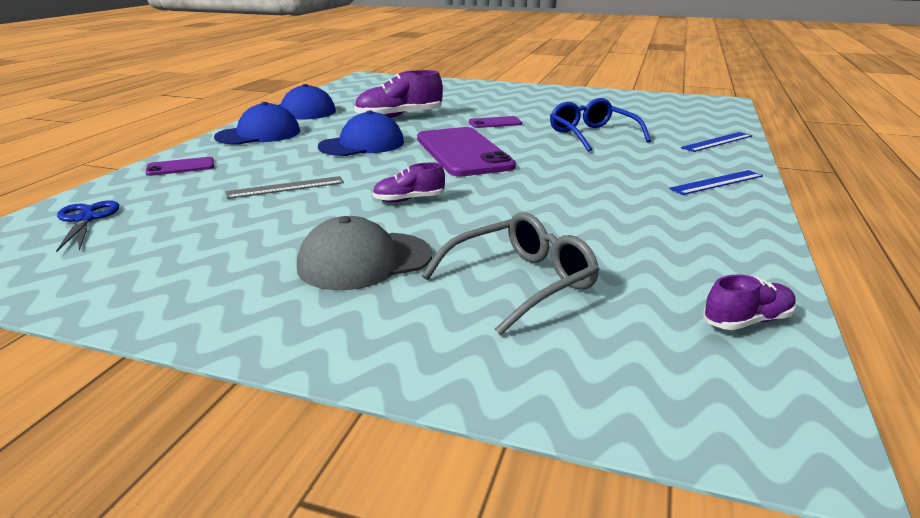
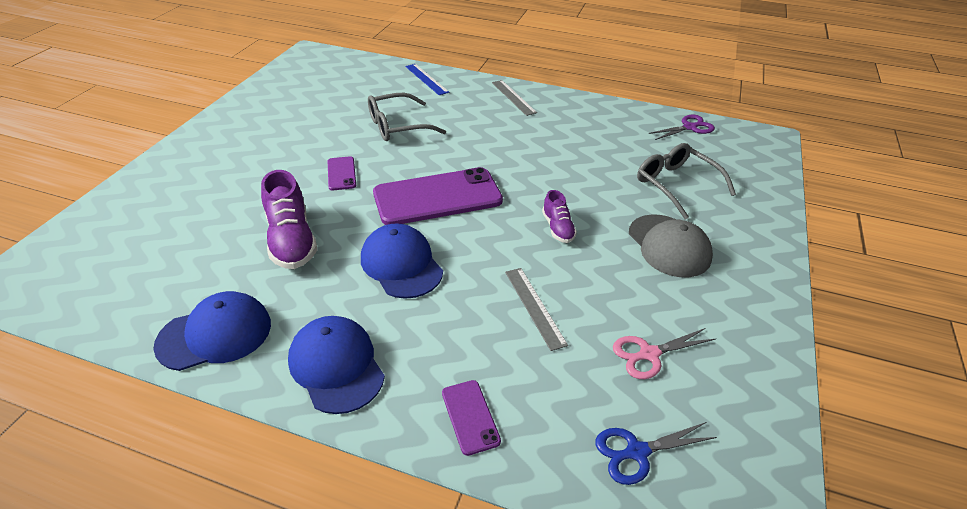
camera: 90 degrees left, 15 degrees up
blue glasses [550,98,651,152] -> grey glasses [368,93,446,141]
blue ruler [669,170,763,195] -> grey ruler [492,80,537,116]
purple shoe [703,275,796,330] -> purple scissors [648,115,715,140]
none -> pink scissors [613,328,716,379]

